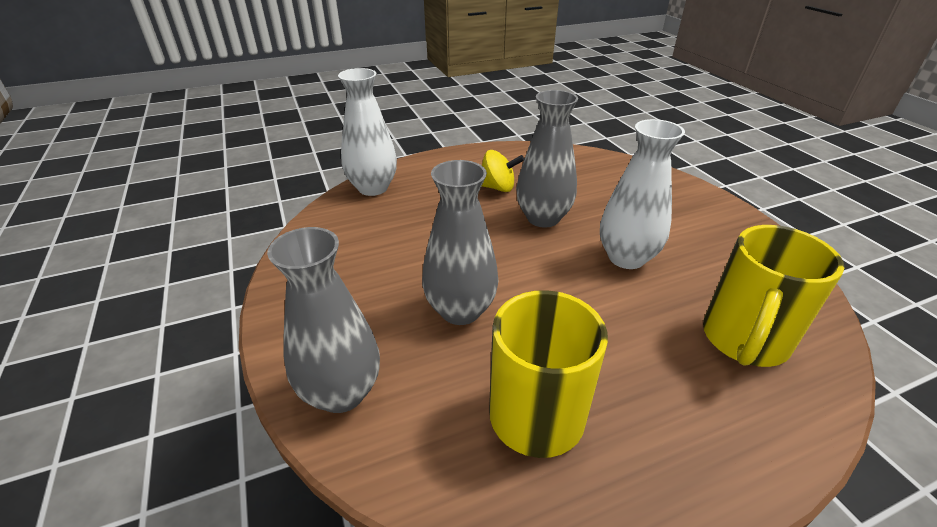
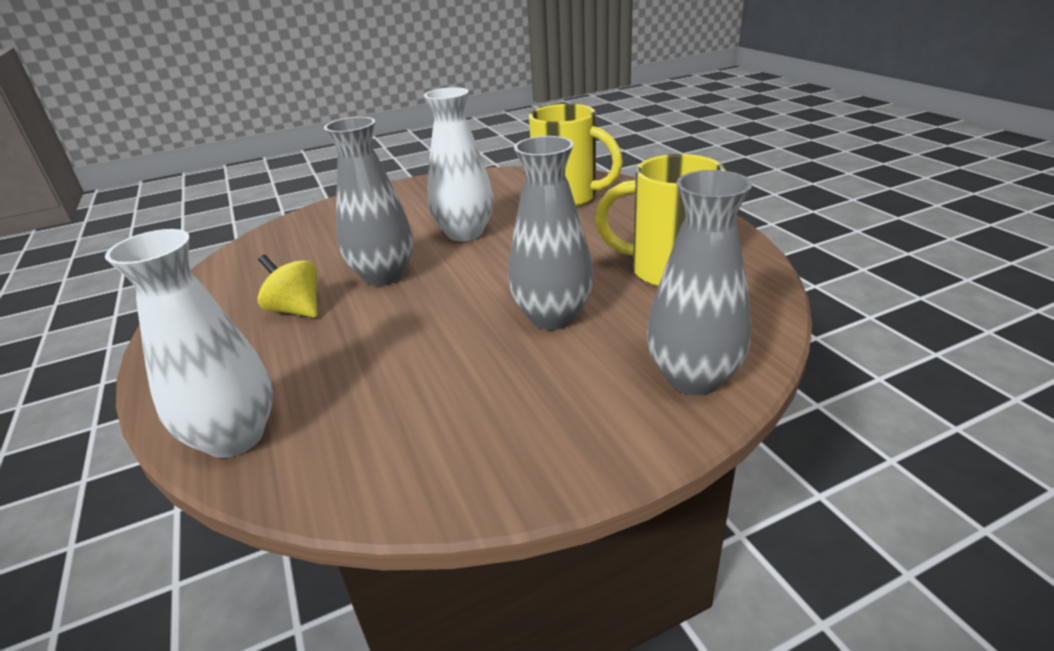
camera: 90 degrees left, 5 degrees down
yellow spinning top [482,150,524,192] -> yellow spinning top turned 60 degrees counterclockwise [258,255,317,318]

